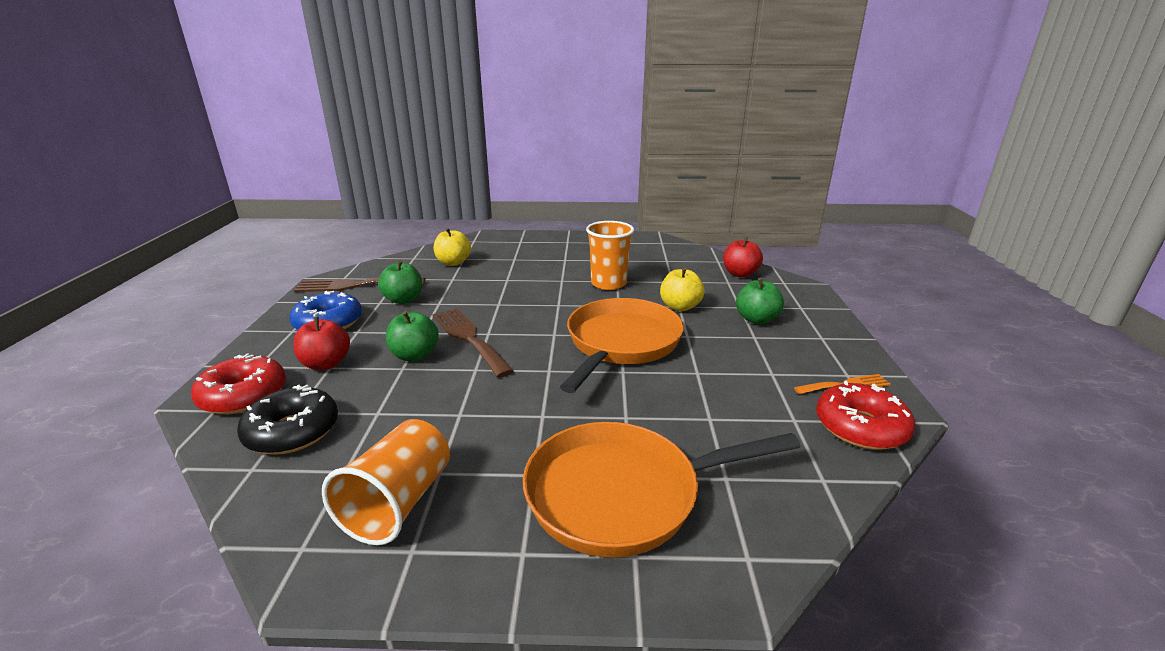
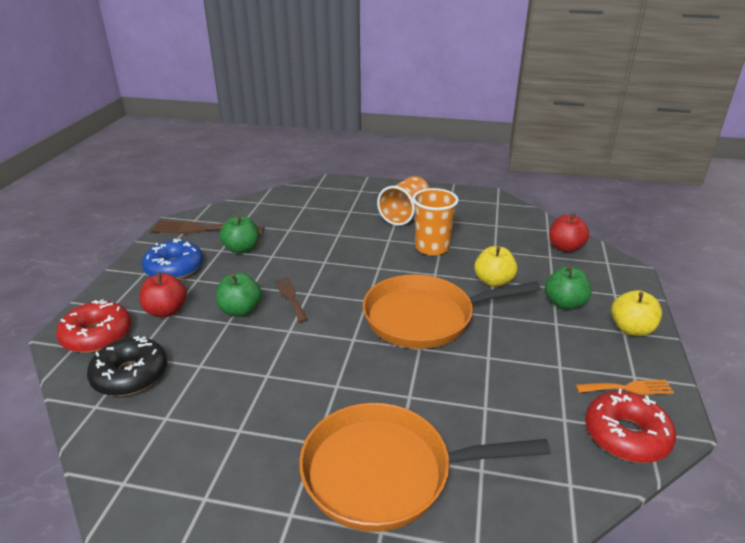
camera: 10 degrees right, 5 degrees up
orange cup [322,419,450,545] -> orange cup moved to [377,176,429,226]
brown fork [433,308,514,378] -> brown fork [275,277,308,322], size x0.58
yellow apple [434,228,471,266] -> yellow apple moved to [611,290,662,336]
orange pan [560,298,684,393] -> orange pan turned 135 degrees counterclockwise [363,274,541,349]

